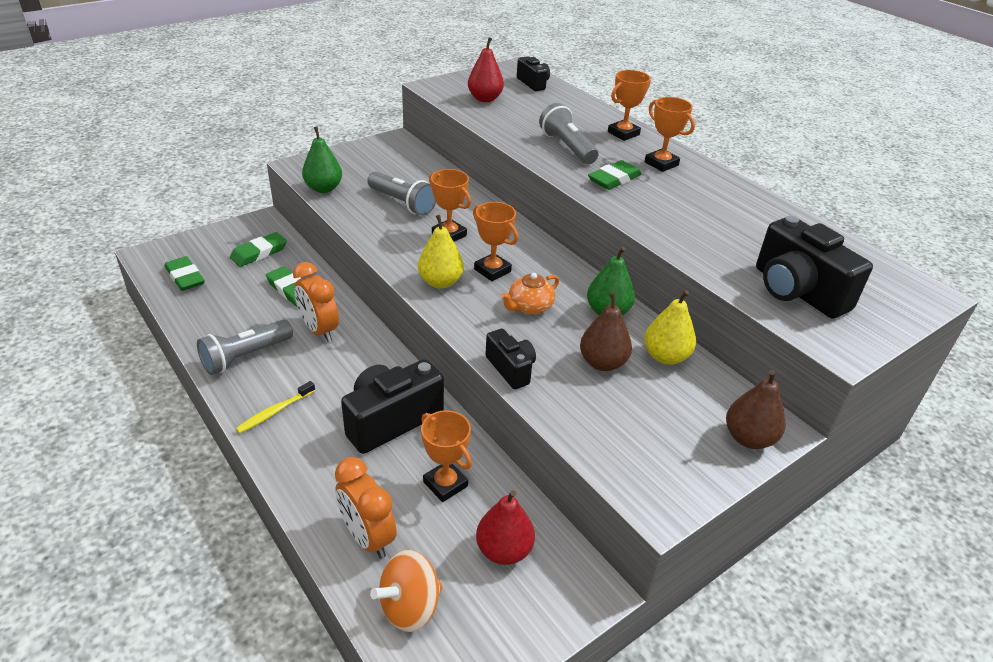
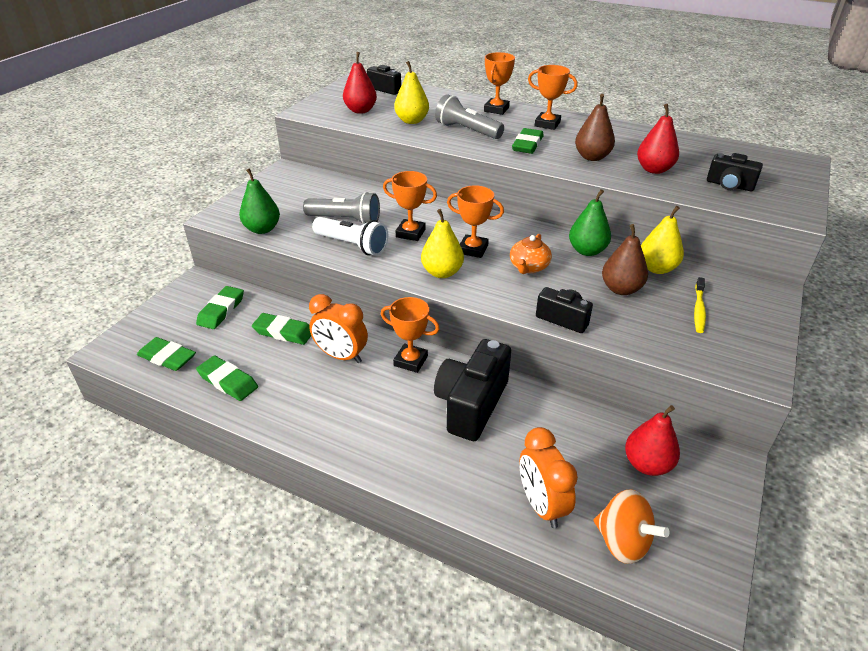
camera: 25 degrees left, 0 degrees up
grey flashlight [197,320,293,375] -> none
yellow toothbrush [236,381,315,434] -> yellow toothbrush moved to [694,277,706,333]
orange clock [335,457,397,559] -> orange clock turned 45 degrees clockwise [519,427,578,528]
orange spinning top [370,550,443,632] -> orange spinning top turned 75 degrees counterclockwise [594,489,670,564]
orange trophy [421,410,472,502] -> orange trophy moved to [381,297,440,373]
brown pear [726,370,785,449] -> brown pear moved to [575,94,615,161]
black camera [756,216,873,319] -> black camera [707,153,763,191], size x0.56
none -> green eraser [196,356,258,401]
none -> white flashlight [312,217,388,256]
none -> yellow pear [394,61,429,124]
none -> red pear [637,104,679,174]

